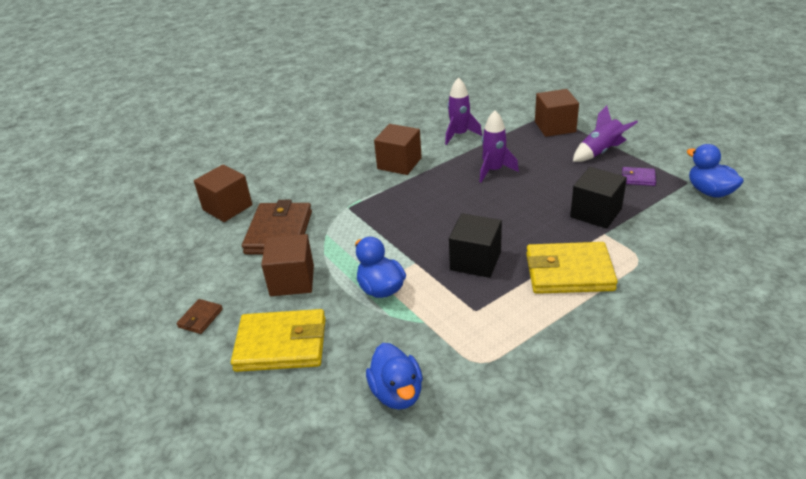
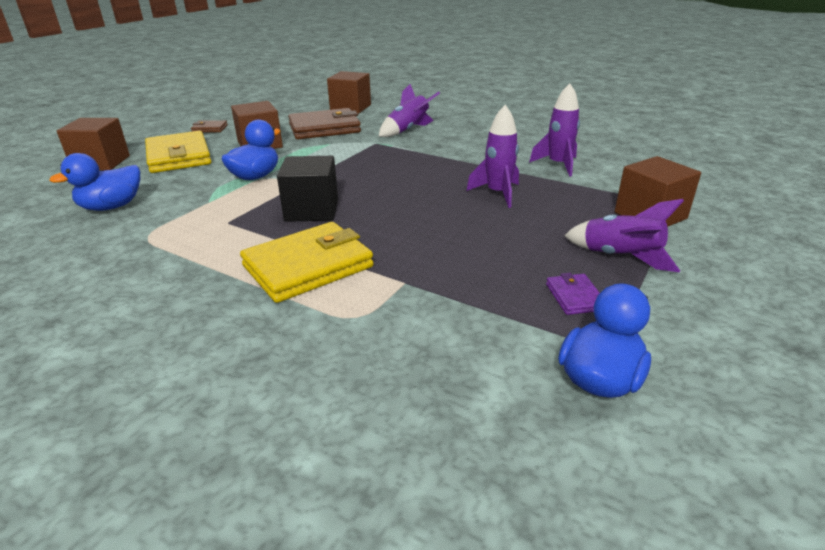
camera: 65 degrees right, 5 degrees down
brown cube [374,124,422,175] -> brown cube moved to [57,118,130,171]
yellow wallet [526,242,618,294] -> yellow wallet turned 75 degrees clockwise [240,222,374,303]
black cube [570,167,627,229] -> none
none -> purple rocket [379,84,440,137]

